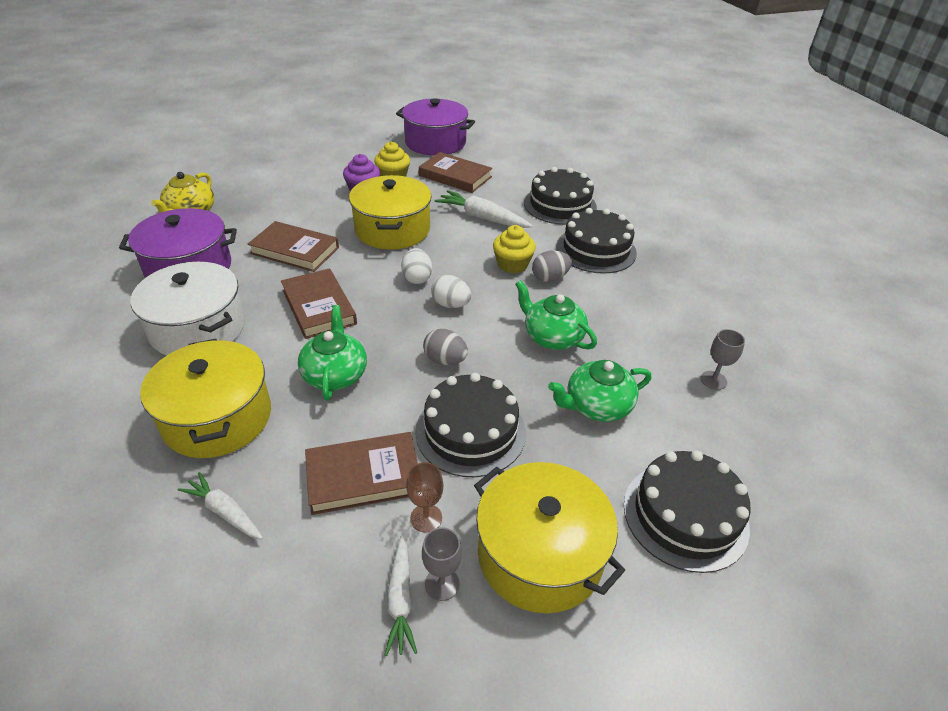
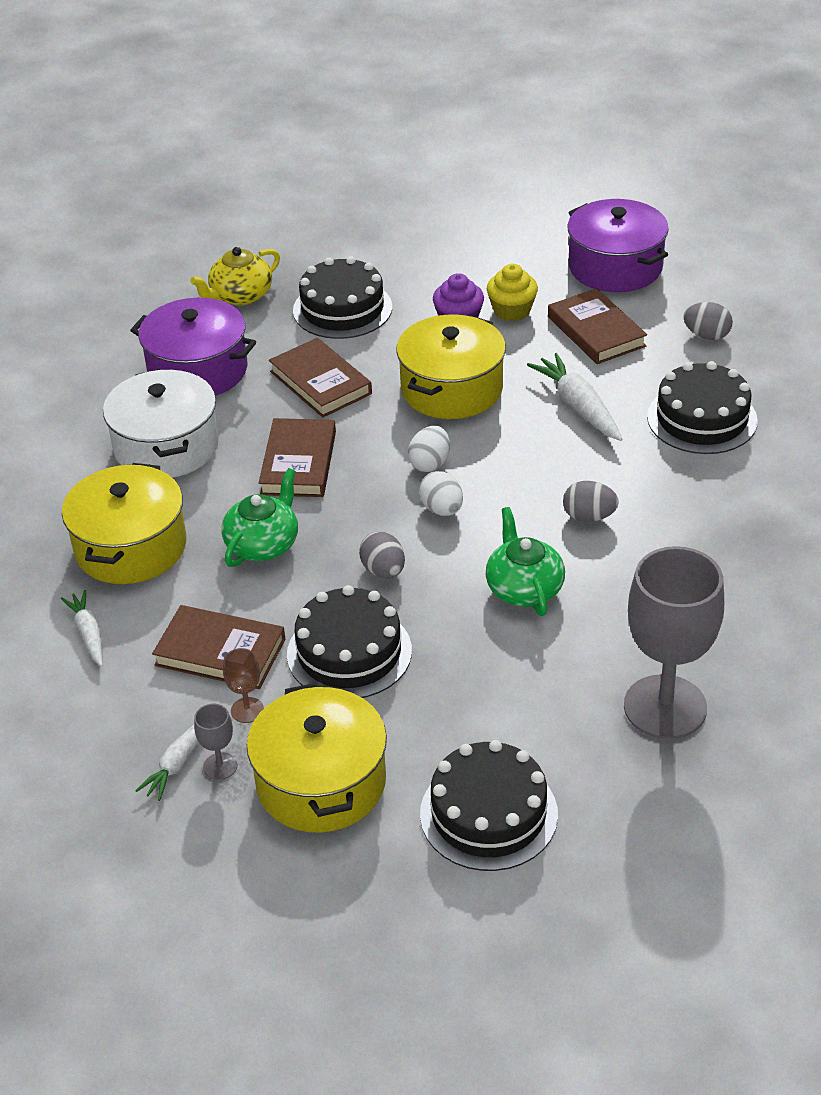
camera: 35 degrees right, 0 degrees up
yellow cupcake [493,225,536,273] -> none
green teapot [548,360,652,422] -> none
black cake [556,208,637,274] -> black cake moved to [293,256,392,339]
grey goblet [701,329,745,390] -> grey goblet [624,546,724,739], size x2.47
none -> grey egg [684,302,733,340]

